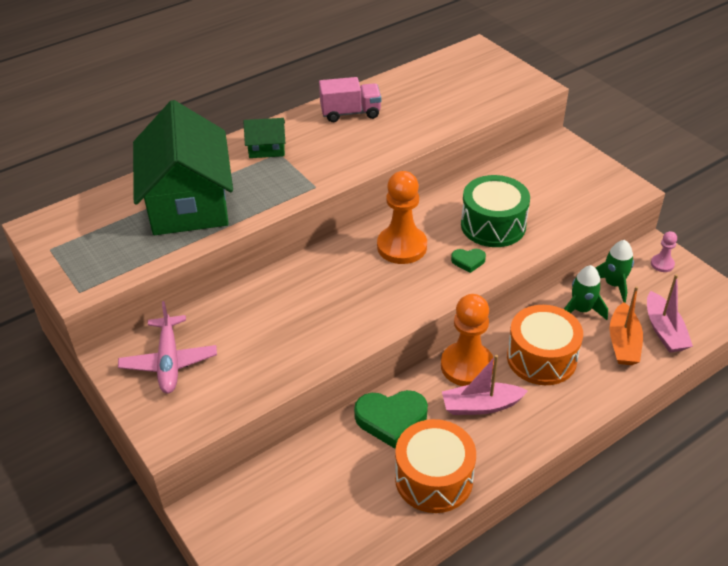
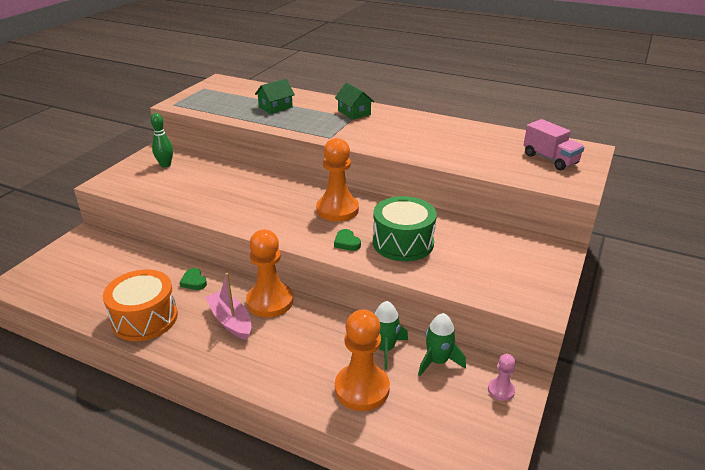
camera: 60 degrees right, 10 degrees down
pink plane [118,301,217,394] -> green bowling pin [151,113,173,167]
green house [133,100,233,235] -> green house [255,79,295,114], size x0.42
pink truck [319,77,381,122] -> pink truck moved to [524,119,584,170]
green heart [354,390,428,449] -> green heart [179,268,207,290], size x0.51
orange drum [507,305,583,385] -> none
orange boat [609,286,643,365] -> orange pawn [335,309,390,411]
pink boat [647,274,693,353] -> none

